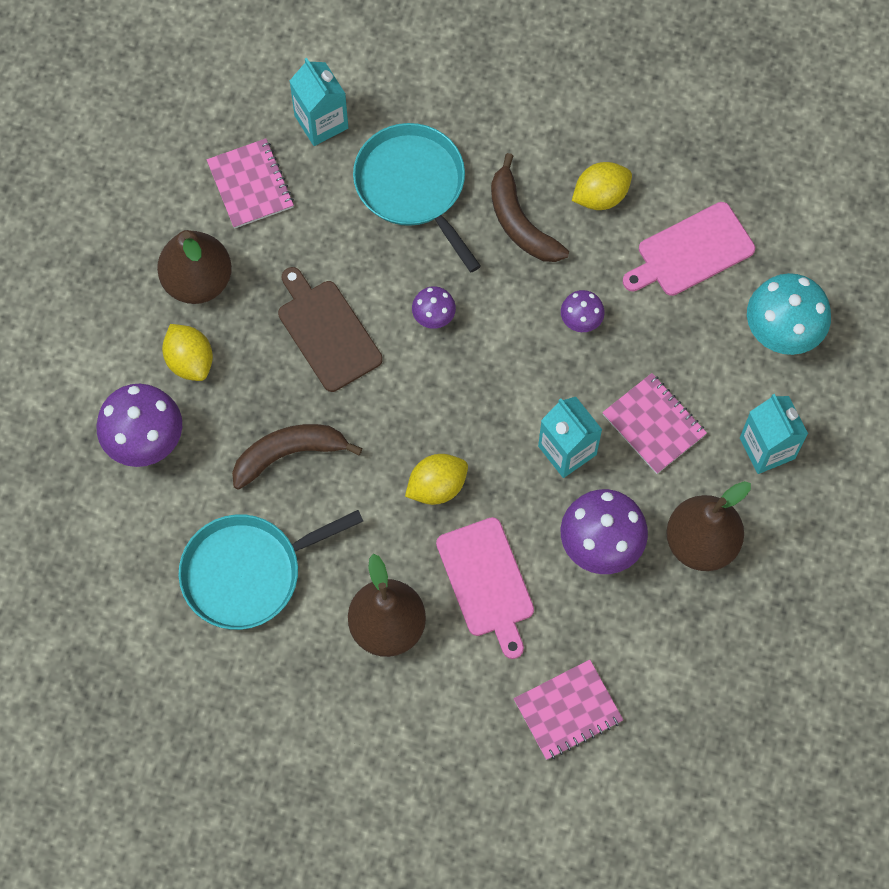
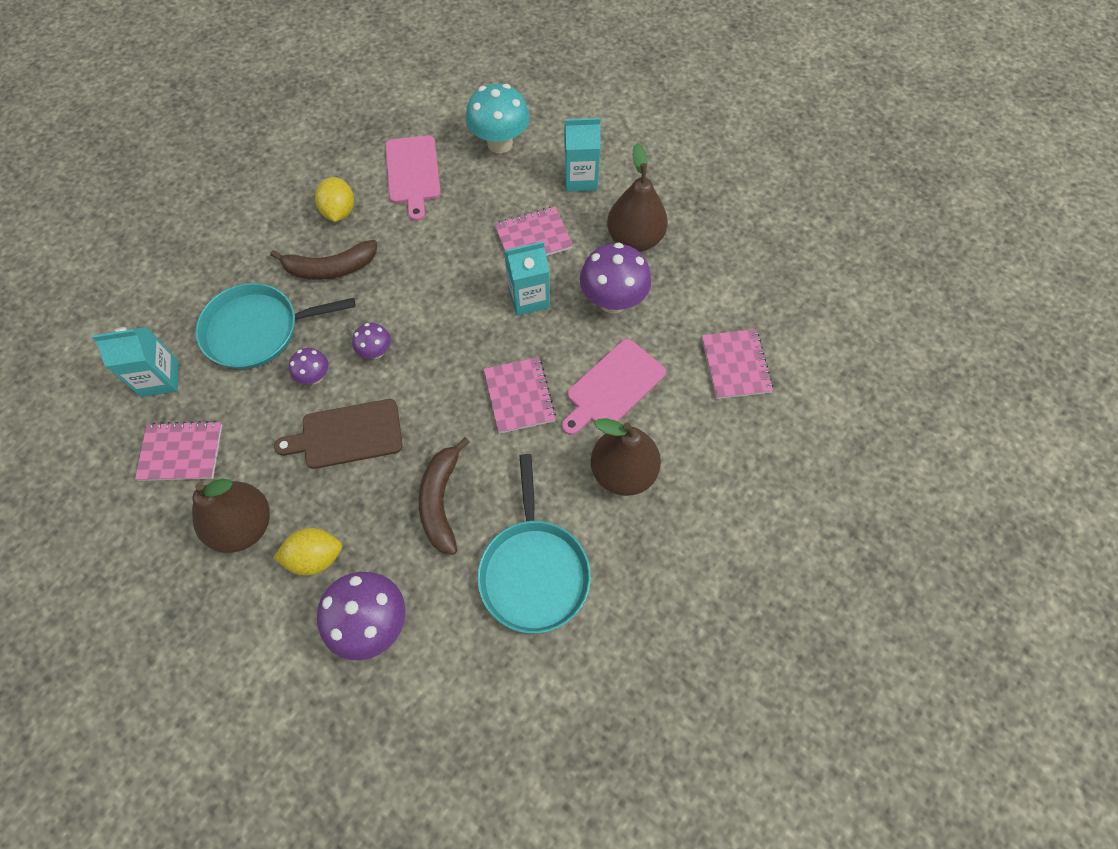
camera: 70 degrees left, 5 degrees down
yellow lemon [405,454,468,505] -> pink notebook [484,357,556,434]
pink cutting board [436,517,534,659] -> pink cutting board turned 135 degrees clockwise [562,339,666,435]
purple mushroom [561,290,605,332] -> purple mushroom moved to [289,348,328,384]

